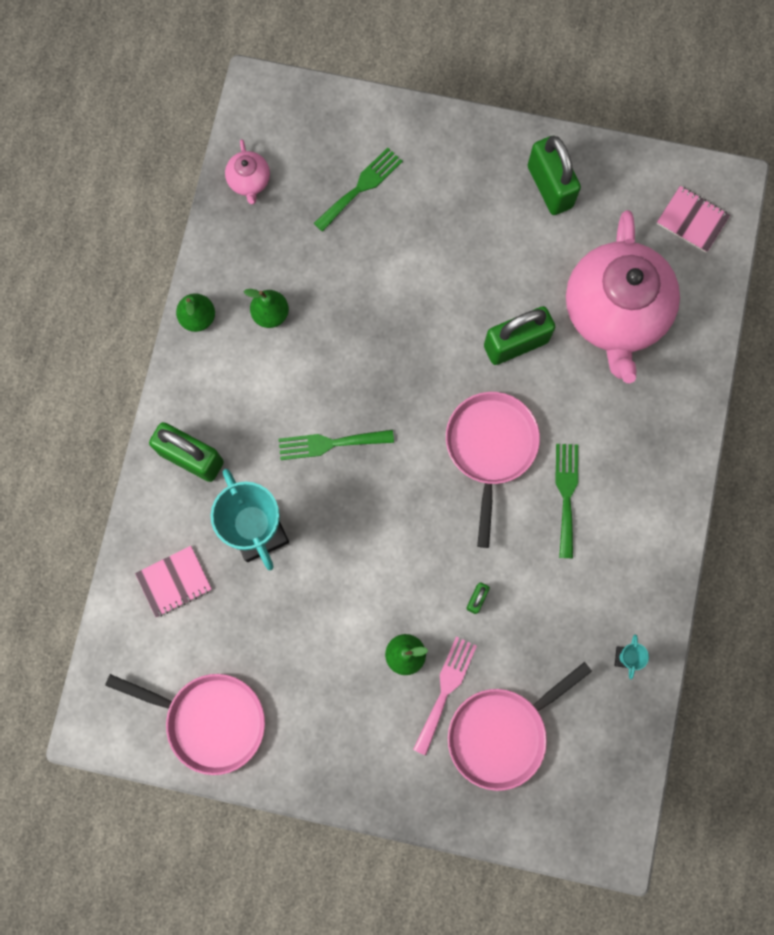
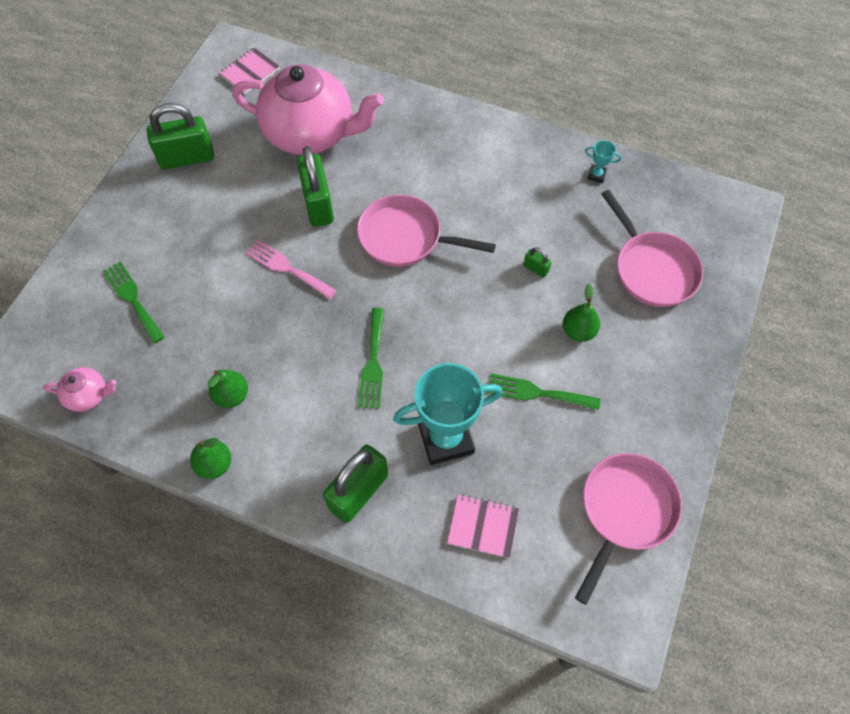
camera: 80 degrees left, 15 degrees down
pink notebook [135,546,212,617] -> pink notebook turned 60 degrees counterclockwise [447,494,519,558]
pink fork [413,637,477,755] -> pink fork moved to [245,239,337,299]
green fork [555,444,578,558] -> green fork moved to [487,373,601,410]

